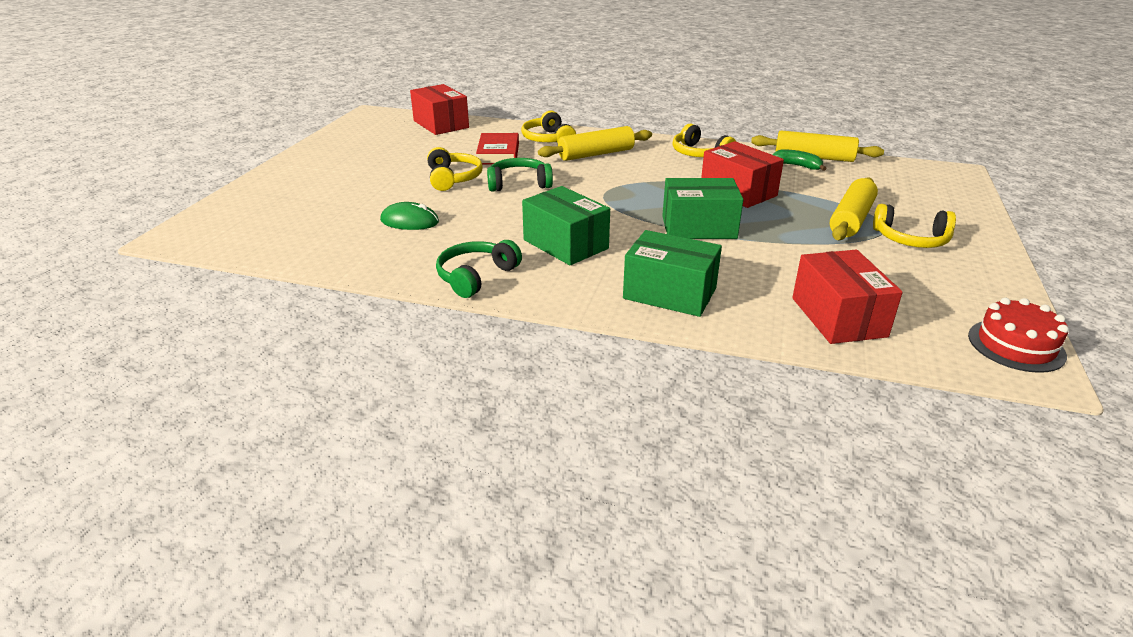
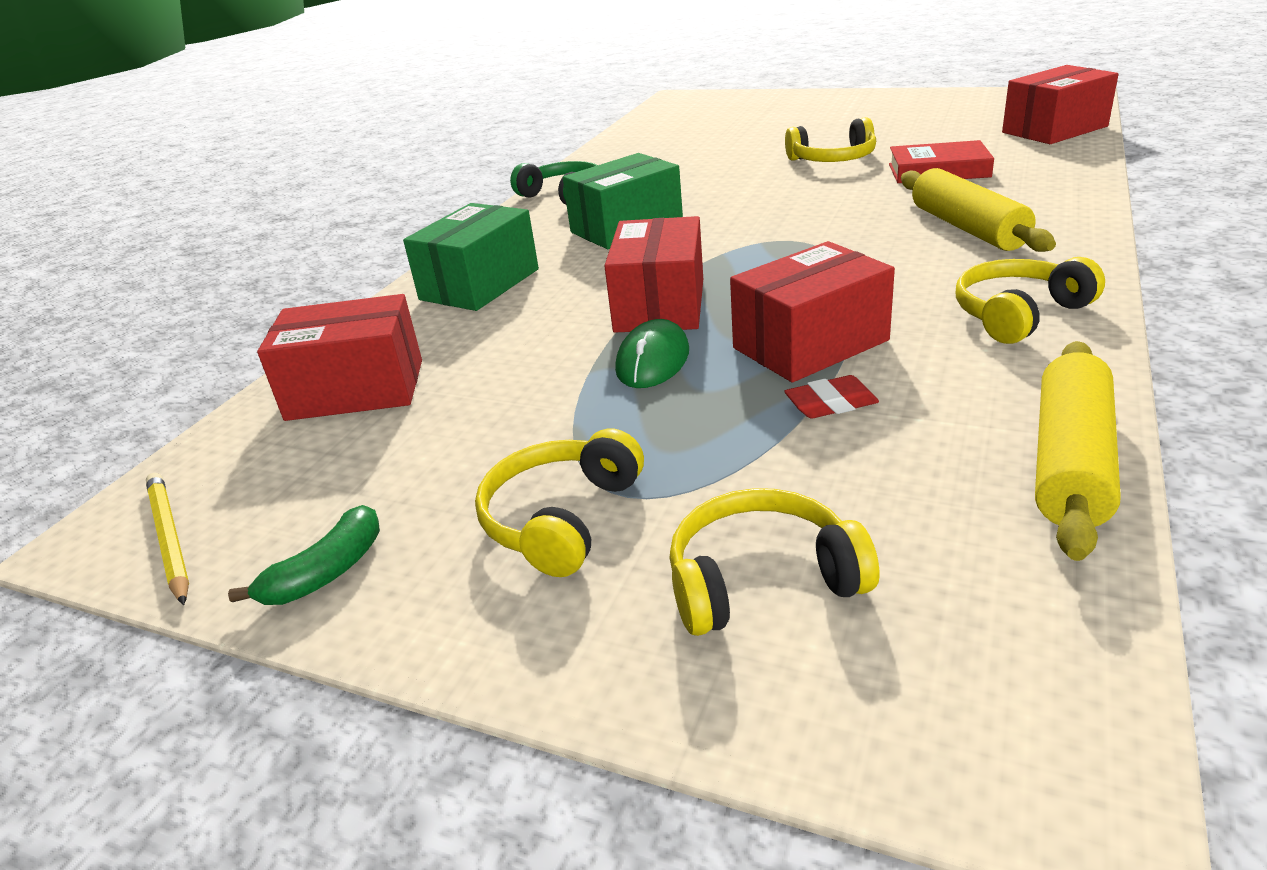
camera: 100 degrees right, 0 degrees up
green mouse [380,202,439,230] -> green mouse moved to [615,319,689,388]
green headphones [487,158,553,192] -> none
yellow headphones [521,111,576,143] -> yellow headphones moved to [669,488,879,636]
green box [662,178,744,239] -> red box [604,216,703,333]
green banana [772,149,827,171] -> green banana moved to [228,505,380,605]
yellow rolling pin [830,177,878,240] -> none
red cake [968,298,1069,373] -> yellow pencil [146,473,189,605]
none -> red eraser [784,375,879,419]

